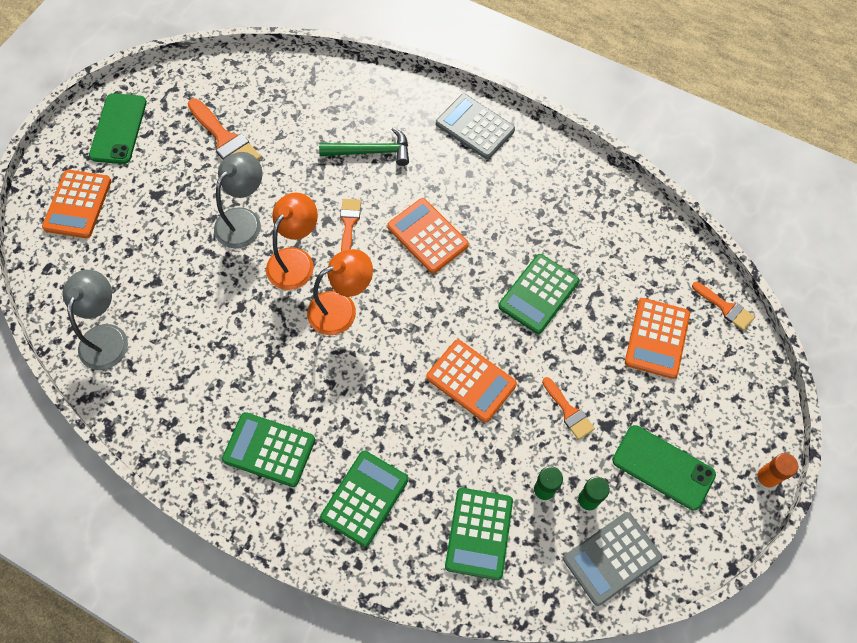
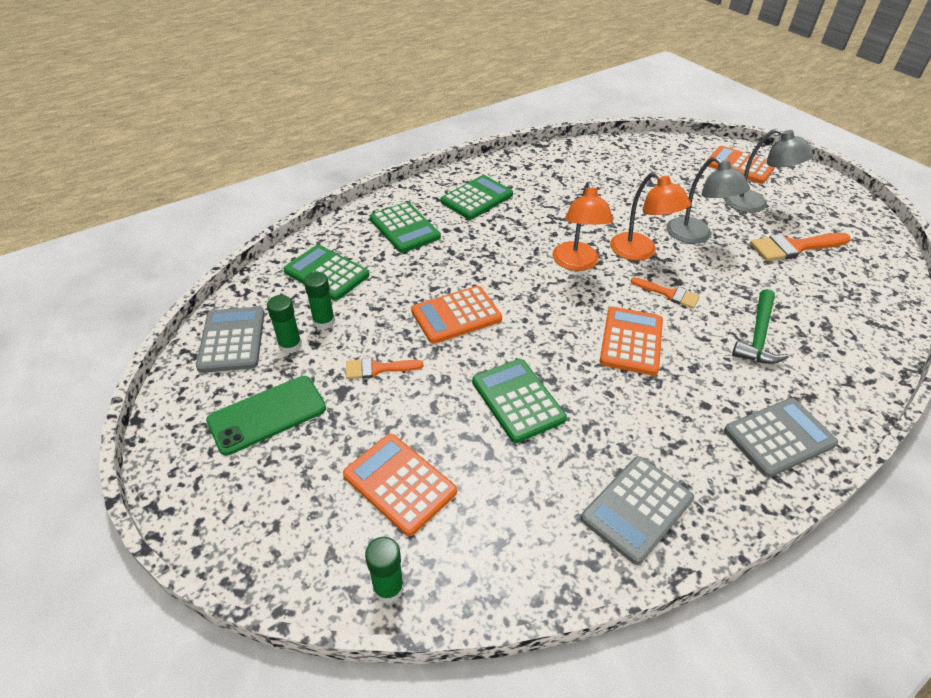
camera: 115 degrees right, 20 degrees down
grey lamp [63,270,128,370] -> grey lamp moved to [724,129,813,213]
green phone [89,93,147,164] -> none
orange calculator [387,198,469,273] -> orange calculator turned 60 degrees counterclockwise [600,307,663,376]
orange brush [692,282,755,331] -> green glue stick [365,537,404,603]
orange glue stick [755,453,798,490] -> none
none -> grey calculator [581,456,694,565]

